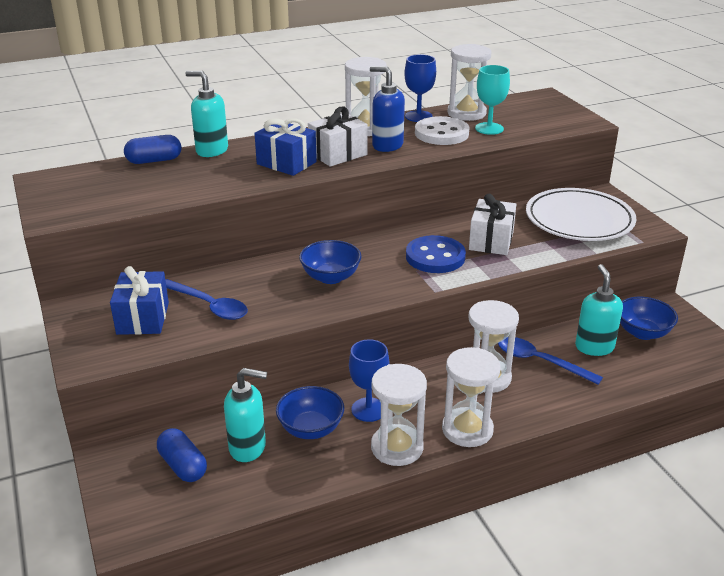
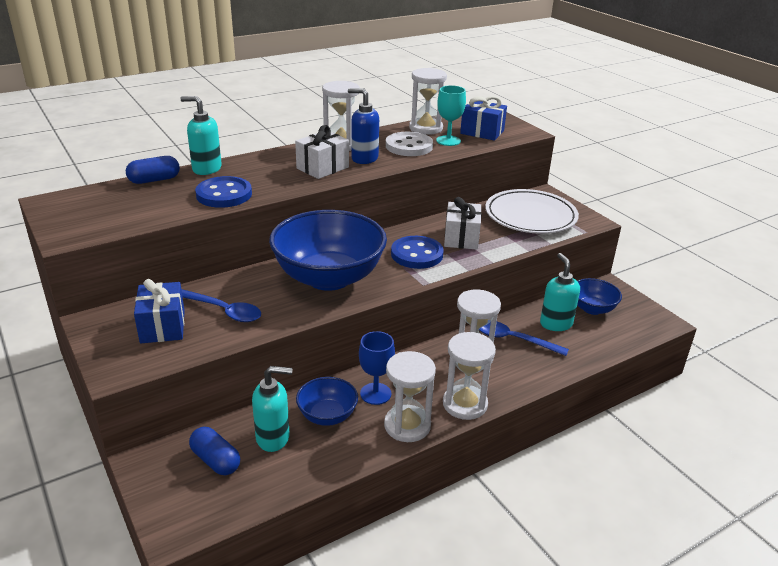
camera: 10 degrees left, 0 degrees up
blue gift [254,118,317,176] -> blue gift moved to [460,96,507,141]
blue bowl [299,240,361,284] -> blue bowl [269,210,387,291], size x2.06
blue goblet [404,54,436,122] -> none
none -> blue button [195,176,252,208]

